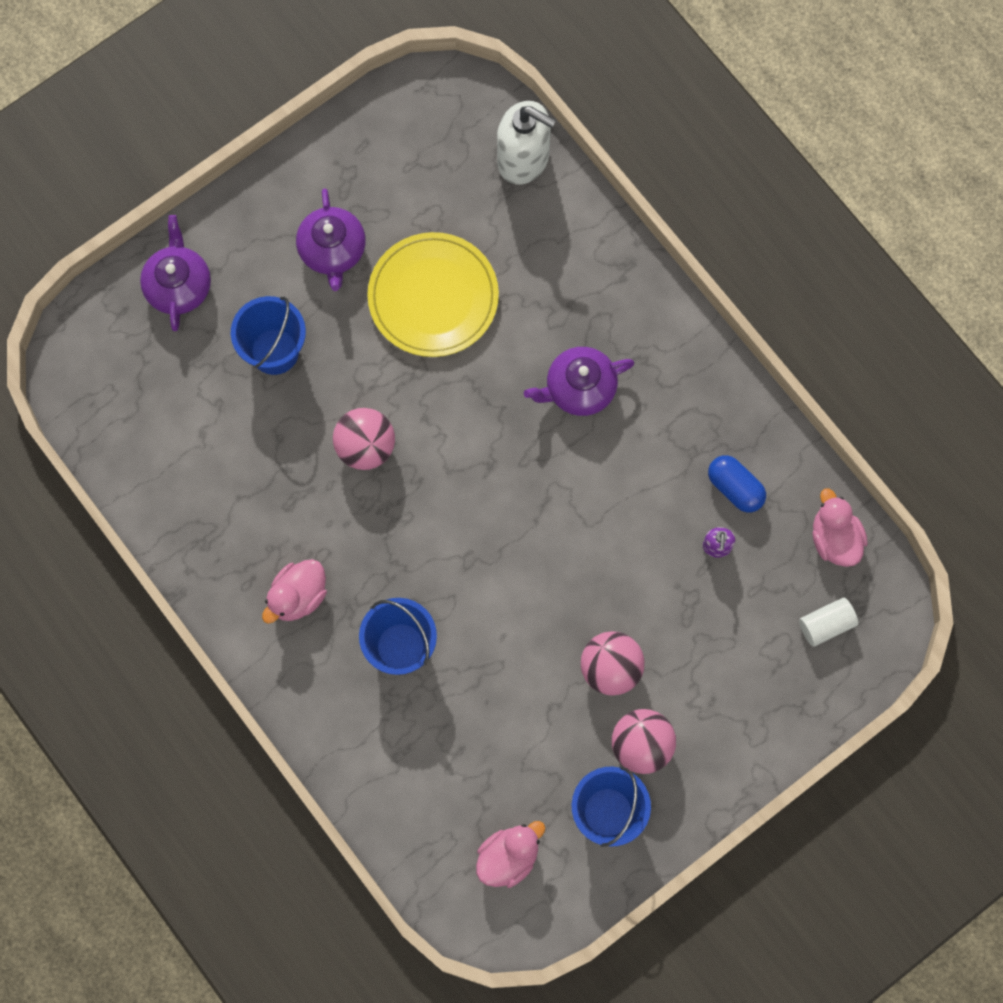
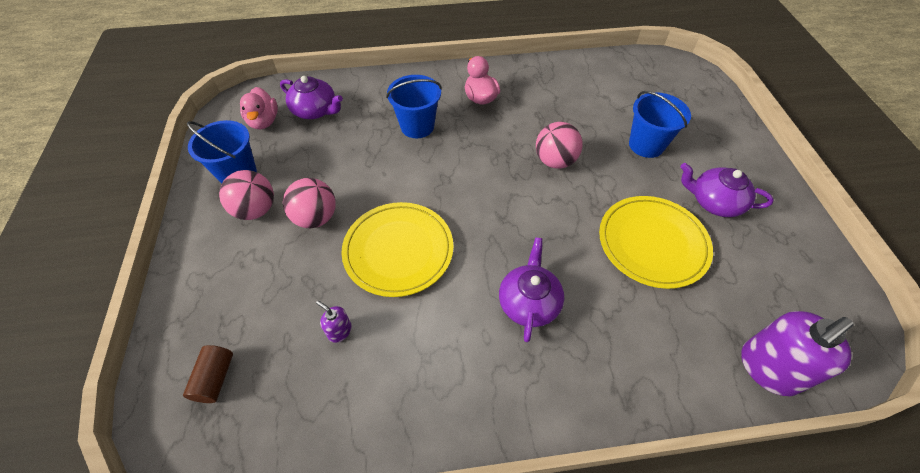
camera: 120 degrees right, 20 degrees down
purple teapot [140,215,211,331] -> purple teapot moved to [280,76,343,119]
white soap dispenser [497,101,556,185] -> purple soap dispenser [741,311,853,396]
blue capsule [708,455,766,512] -> none
white cylinder [799,598,858,647] -> brown cylinder [183,345,233,403]
pink duck [812,488,868,567] -> none
none -> yellow plate [341,202,453,297]

